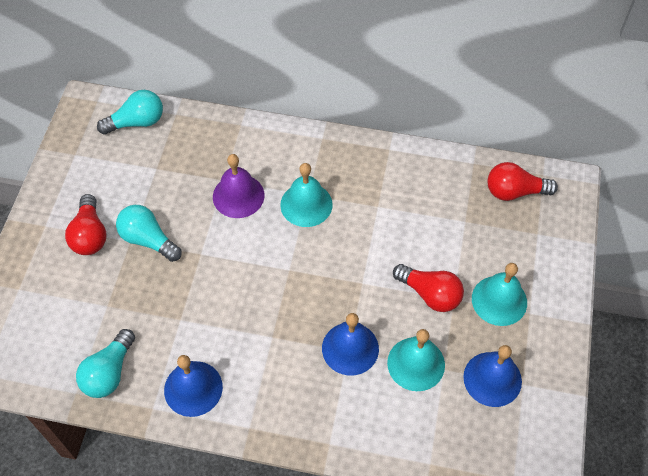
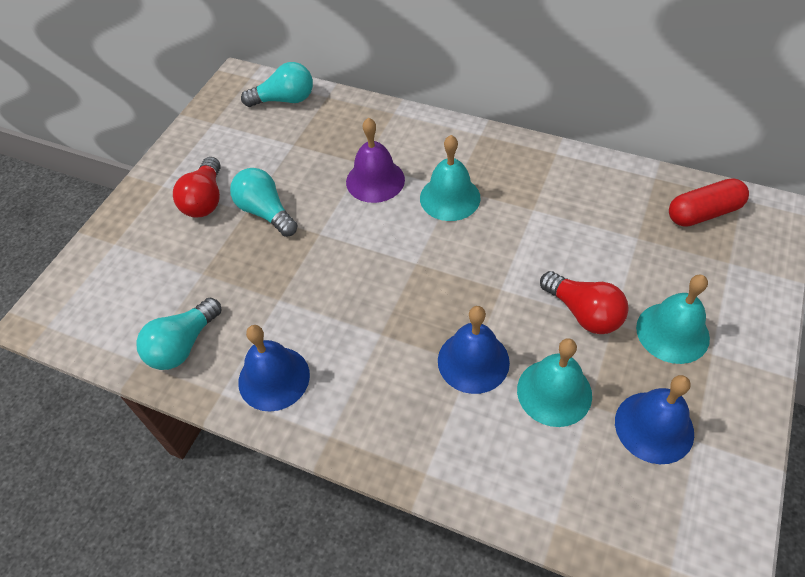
camera: 15 degrees right, 5 degrees down
red light bulb [488,162,558,201] -> red capsule [669,178,749,227]

